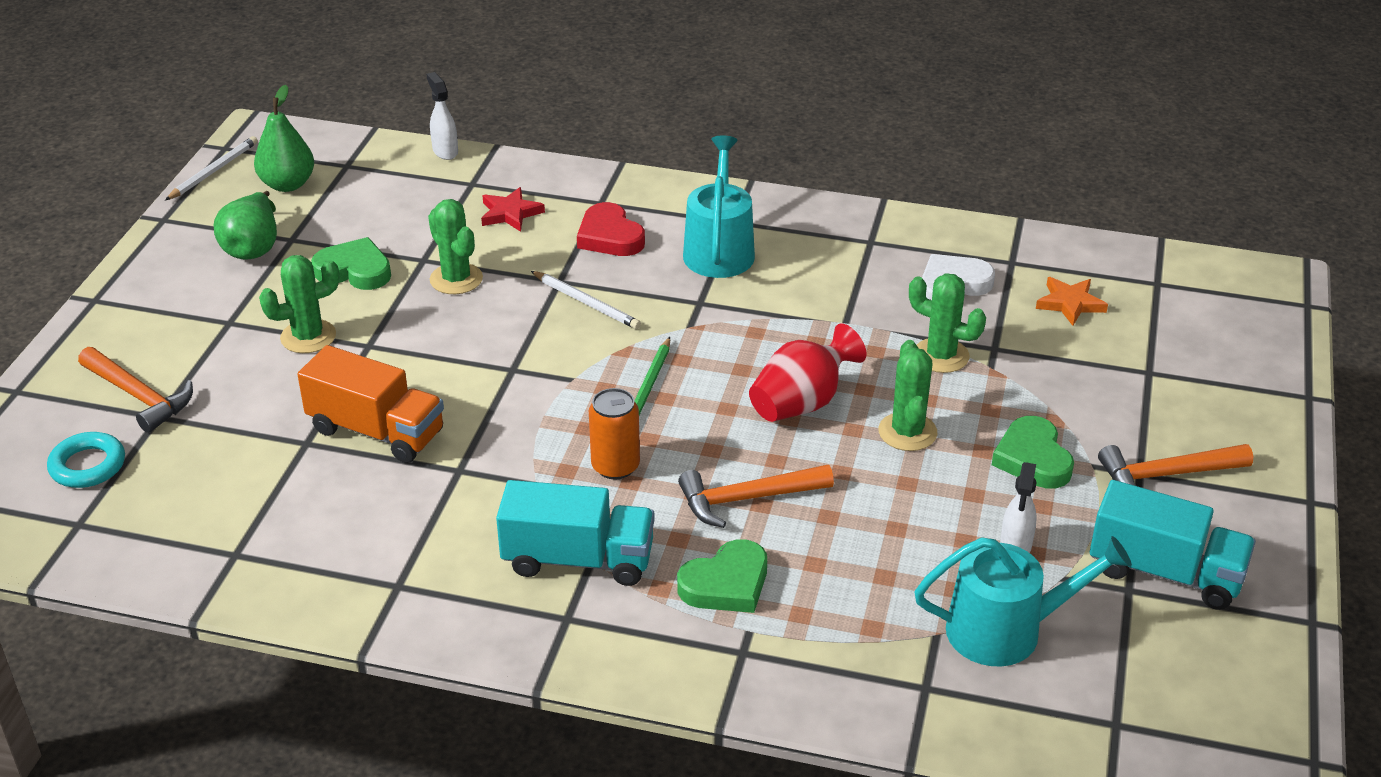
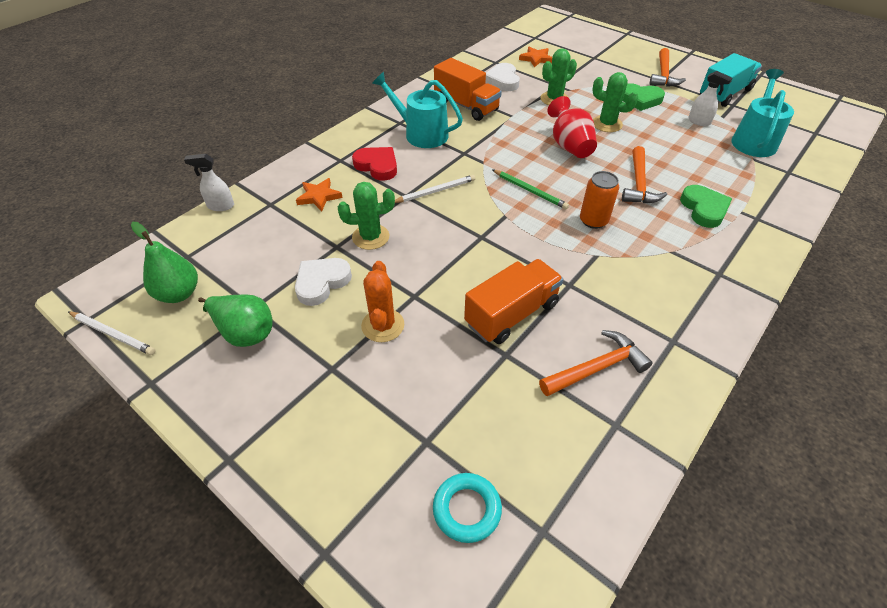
camera: 65 degrees left, 10 degrees up
orange hammer [78,347,193,433] -> orange hammer moved to [539,330,653,396]
white pencil [165,136,258,200] -> white pencil turned 150 degrees clockwise [68,311,156,355]
green cactus [259,255,340,353] -> orange cactus [361,261,404,342]
green heart [311,237,391,290] -> white heart [295,258,352,306]
red star [481,187,545,232] -> orange star [296,178,343,212]
turquoise truck [496,480,655,586] -> none
red heart [577,202,645,256] -> red heart turned 135 degrees counterclockwise [352,147,397,181]
none -> orange truck [434,58,502,121]

